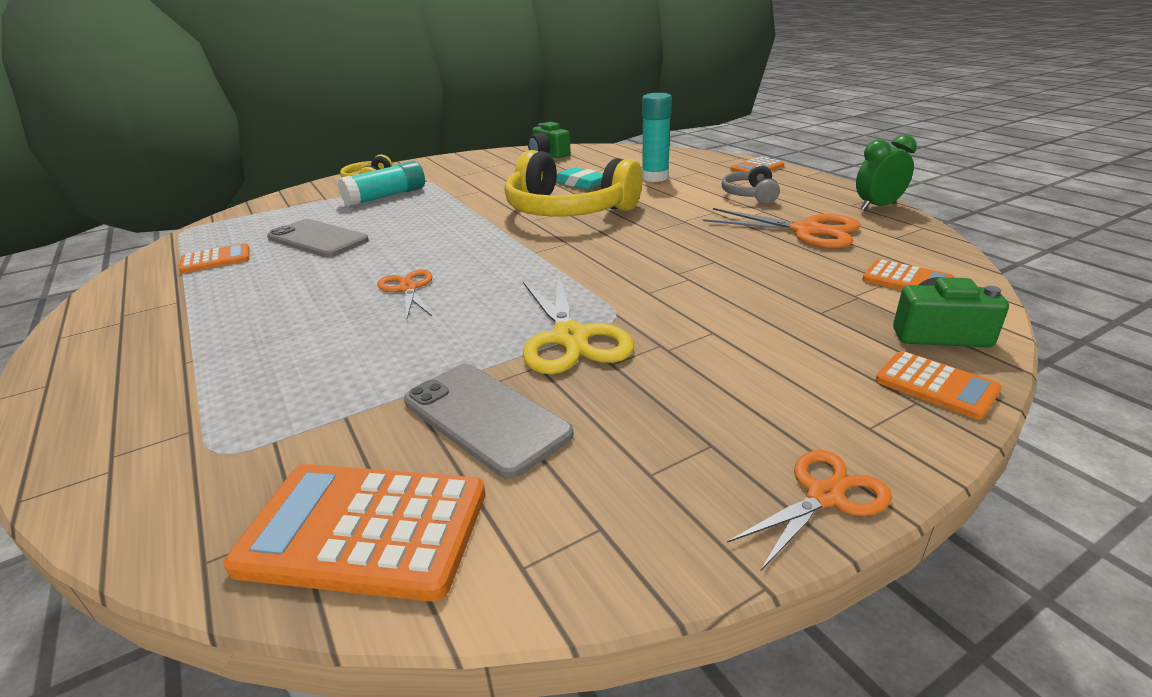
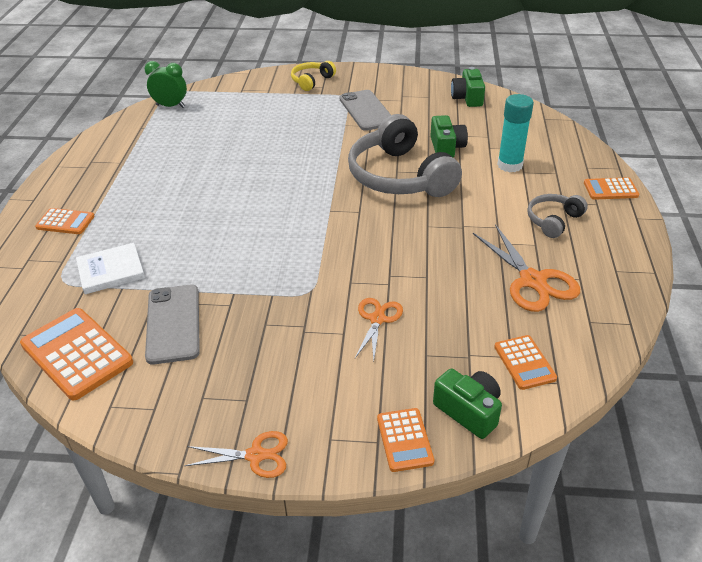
camera: 35 degrees right, 10 degrees up
orange calculator [179,243,250,274] -> orange calculator moved to [35,208,95,234]
grey phone [267,219,369,257] -> grey phone moved to [340,90,391,131]
turquoise glue stick [338,160,425,207] -> none
orange scissors [377,270,433,318] -> orange scissors moved to [355,298,403,361]
yellow headphones [505,150,643,217] -> grey headphones [348,114,462,197]
yellow scissors [523,274,634,374] -> none
turquoise eraser [556,167,603,189] -> green camera [431,115,468,158]
green clock [856,135,917,211] -> green clock moved to [145,61,187,108]
none -> white book [76,243,145,294]

